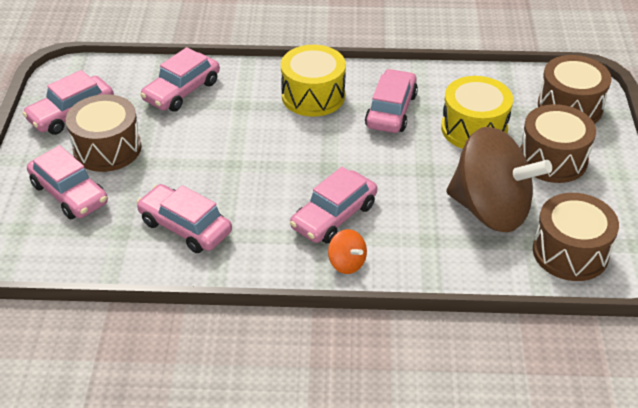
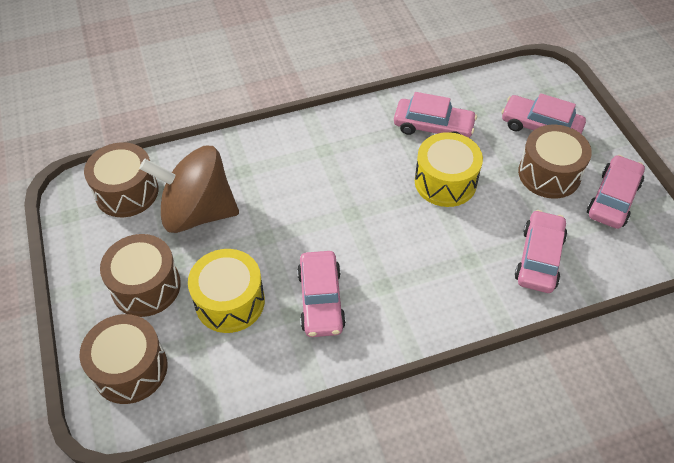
camera: 160 degrees right, 10 degrees up
yellow drum [281,45,346,117] -> yellow drum moved to [415,132,483,207]
pink car [290,167,377,244] -> none
orange spinning top [328,229,367,274] -> none

